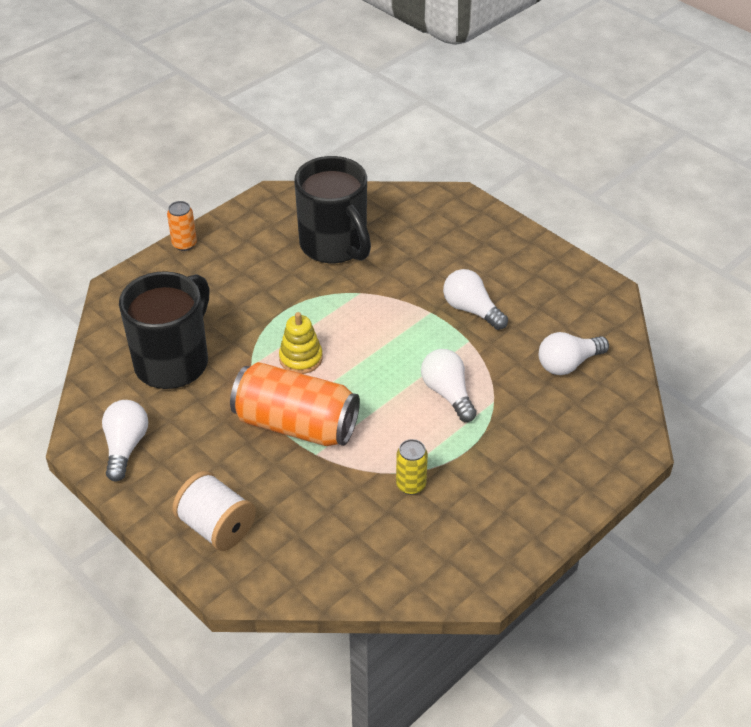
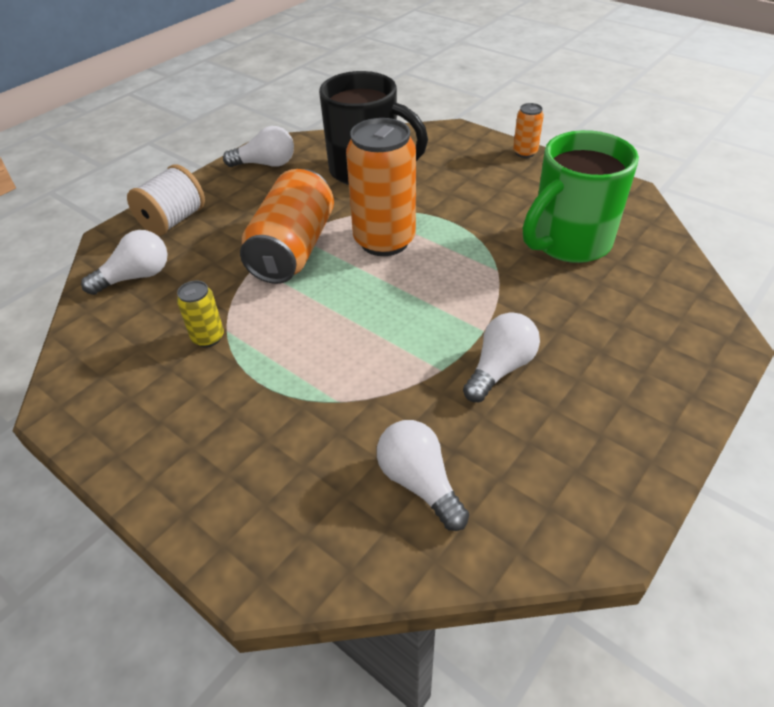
camera: 85 degrees right, 0 degrees up
yellow stacking toy [279,312,323,374] -> orange can [346,118,416,256]
black mug [294,156,371,263] -> green mug [523,130,639,263]
white light bulb [421,349,477,422] -> white light bulb moved to [81,230,167,295]

